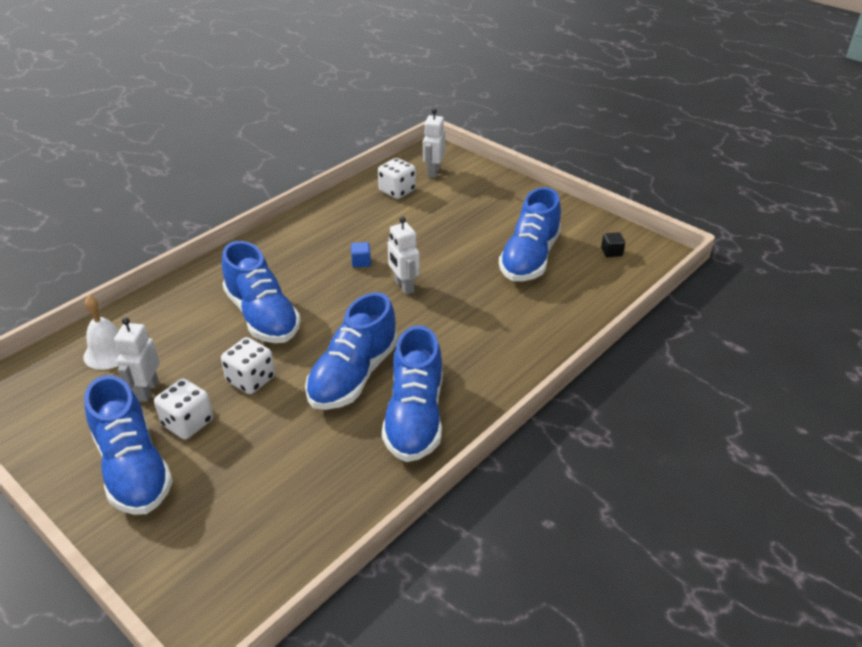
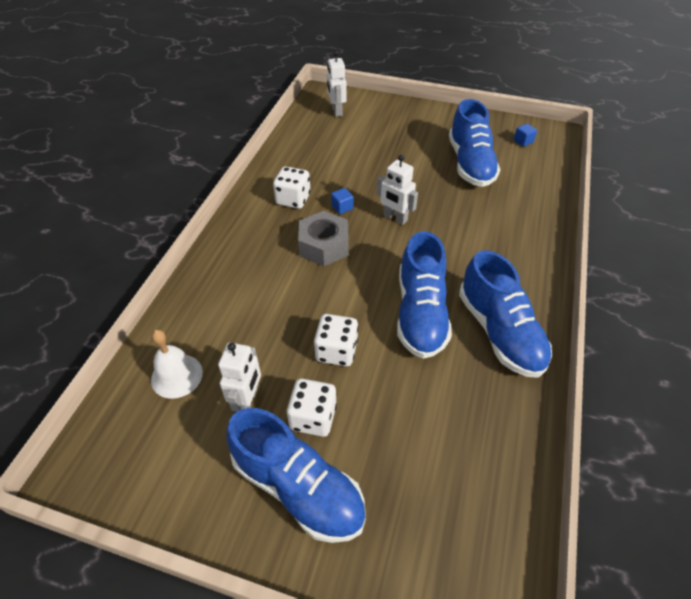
camera: 25 degrees left, 10 degrees up
white robot [114,318,160,402] -> white robot turned 150 degrees counterclockwise [218,342,261,412]
blue shoe [222,241,301,343] -> none
white dice [378,158,416,199] -> white dice moved to [273,166,311,209]
black cube [601,232,625,257] -> blue cube [514,124,537,147]
none -> grey nut [298,211,349,266]

